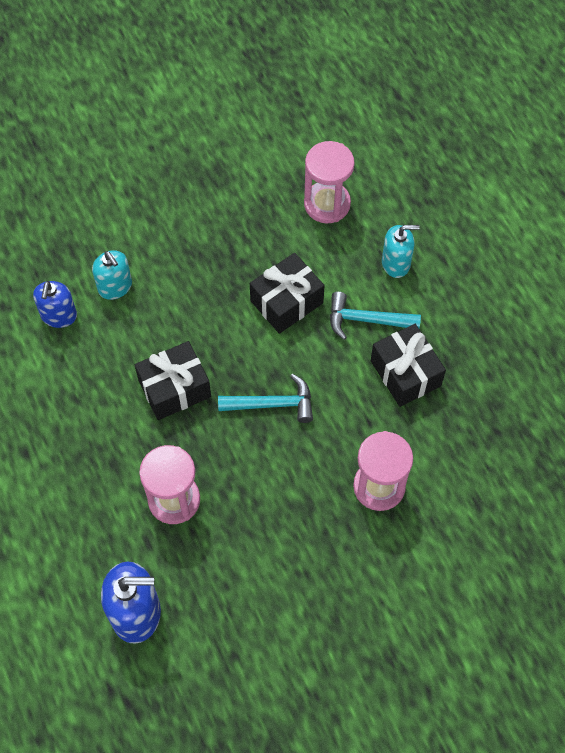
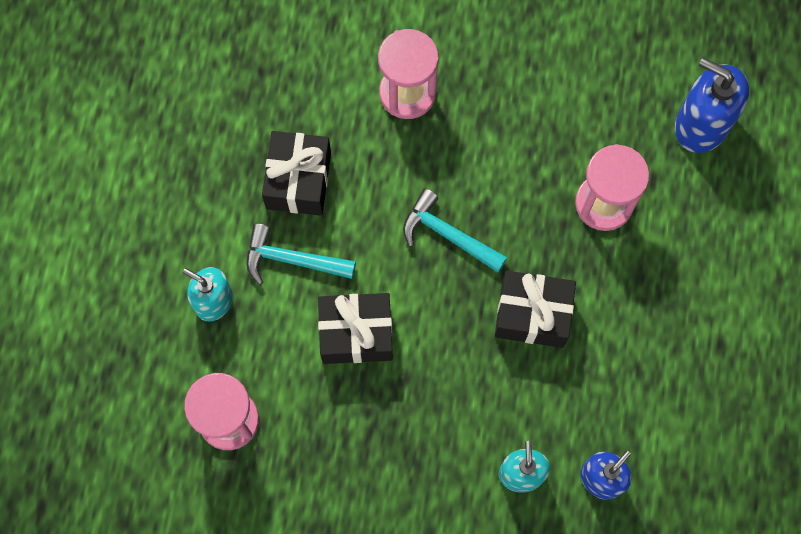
camera: 145 degrees left, 10 degrees up
turquoise hammer [330,292,421,340] -> turquoise hammer turned 150 degrees clockwise [246,223,356,285]

